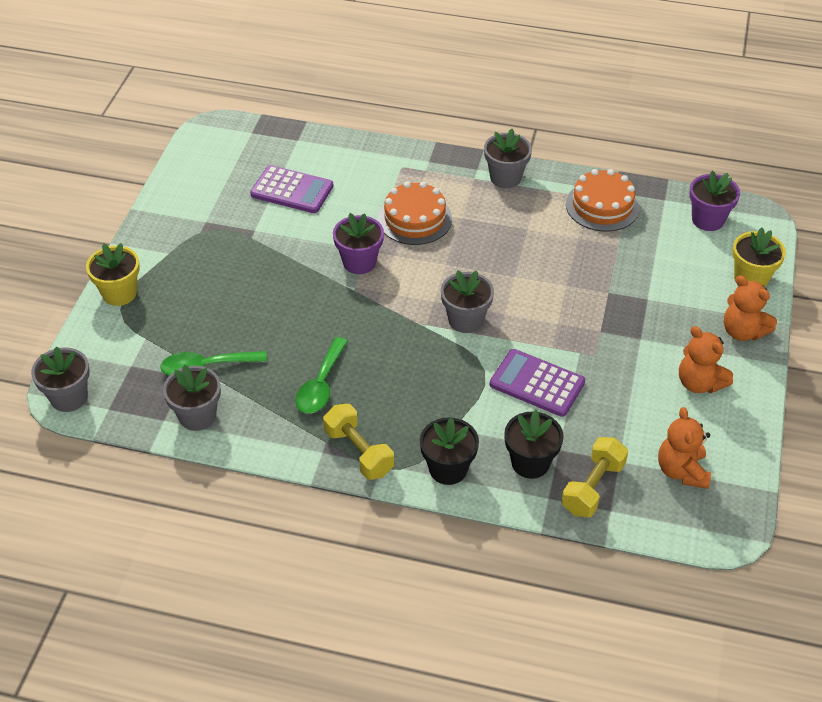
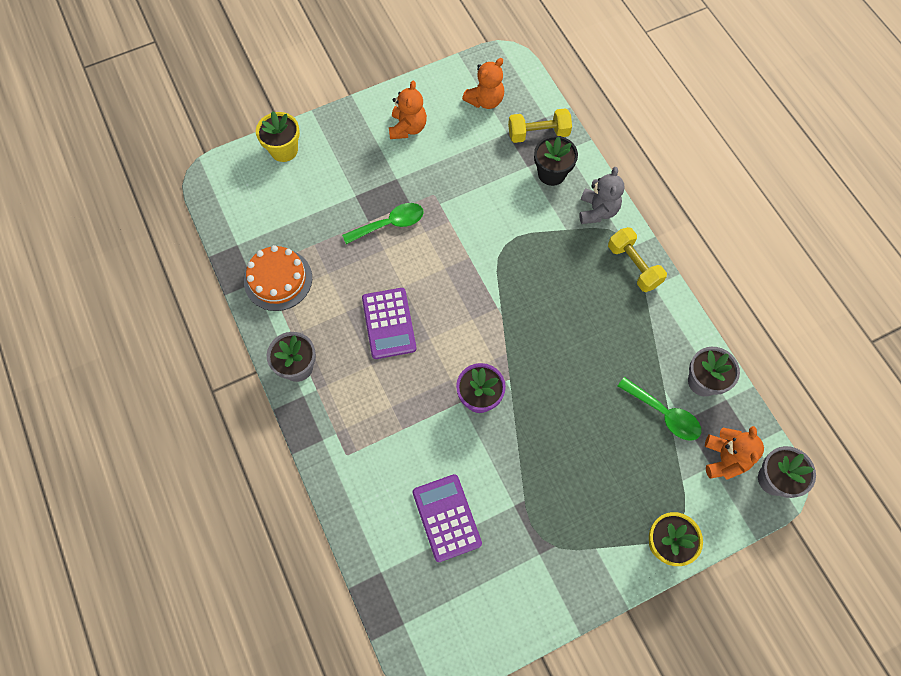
camera: 130 degrees left, 20 degrees up
green spoon [295,337,348,414] -> green spoon moved to [342,203,424,244]
yellow dumbbell [323,404,394,480] -> yellow dumbbell turned 45 degrees counterclockwise [608,227,667,292]
orange cake [378,182,452,245] -> none
black flower pot [420,417,479,485] -> grey teddy bear [579,167,625,224]
grey flower pot [441,270,494,333] -> none
purple calculator [489,349,585,417] -> purple calculator moved to [362,288,417,359]
purple flower pot [689,171,740,231] -> none
orange teddy bear [724,276,777,341] -> orange teddy bear moved to [705,426,764,480]

